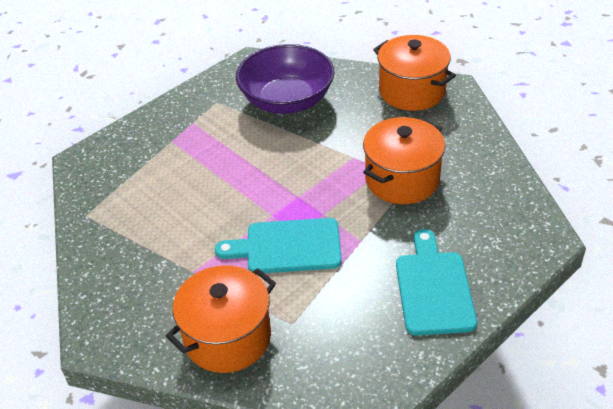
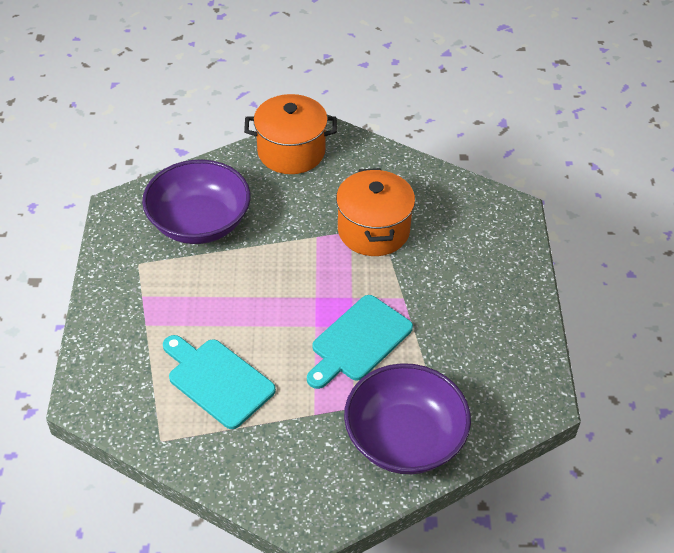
camera: 50 degrees left, 5 degrees up
orange pot [166,265,276,373] -> purple bowl [344,363,471,474]
turquoise cutting board [396,229,477,336] -> turquoise cutting board moved to [163,335,276,429]

